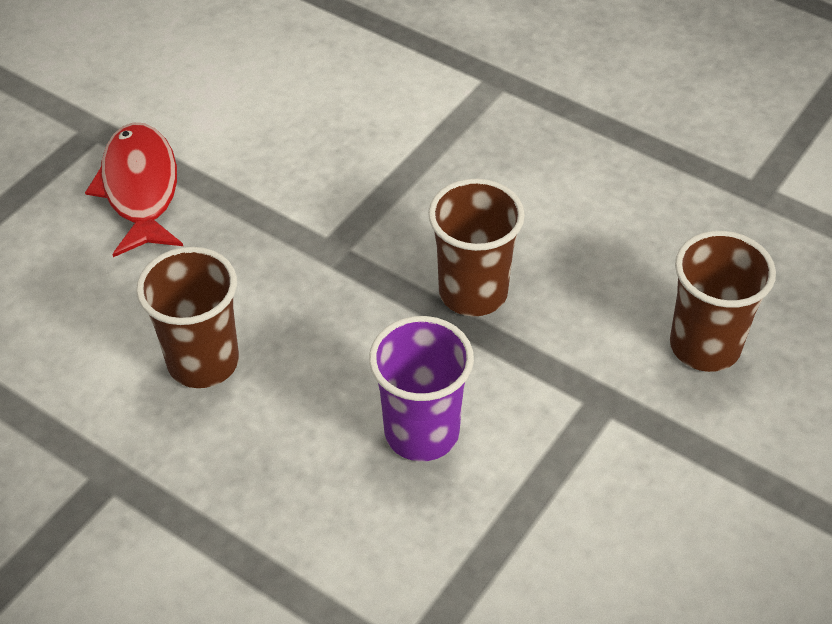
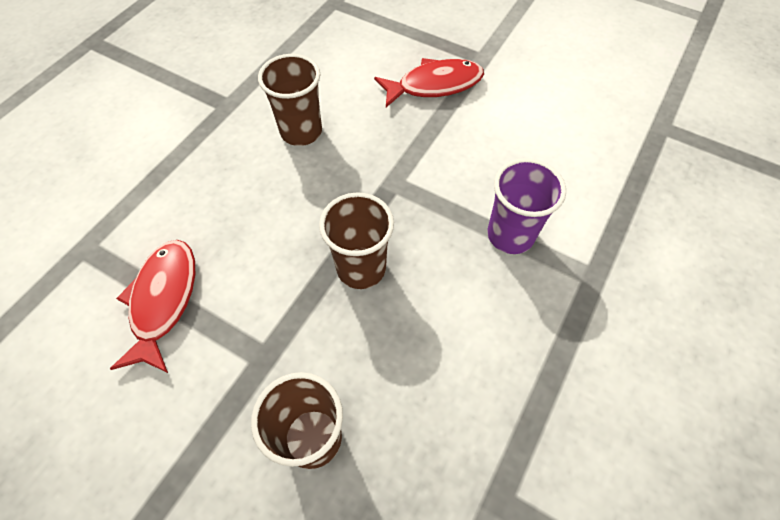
camera: 85 degrees right, 10 degrees up
purple cup [369,316,474,461] -> purple cup moved to [487,158,566,254]
none -> red fish [110,240,195,373]

